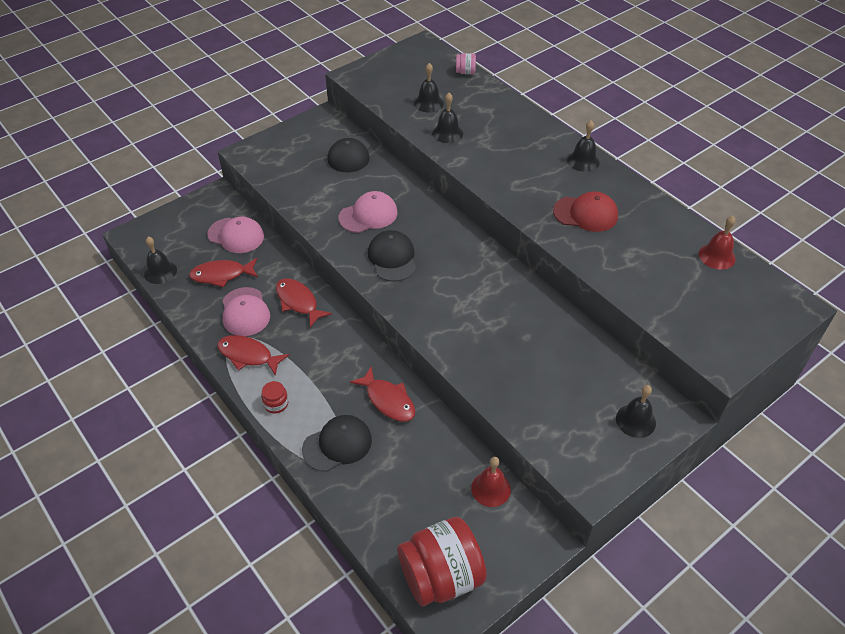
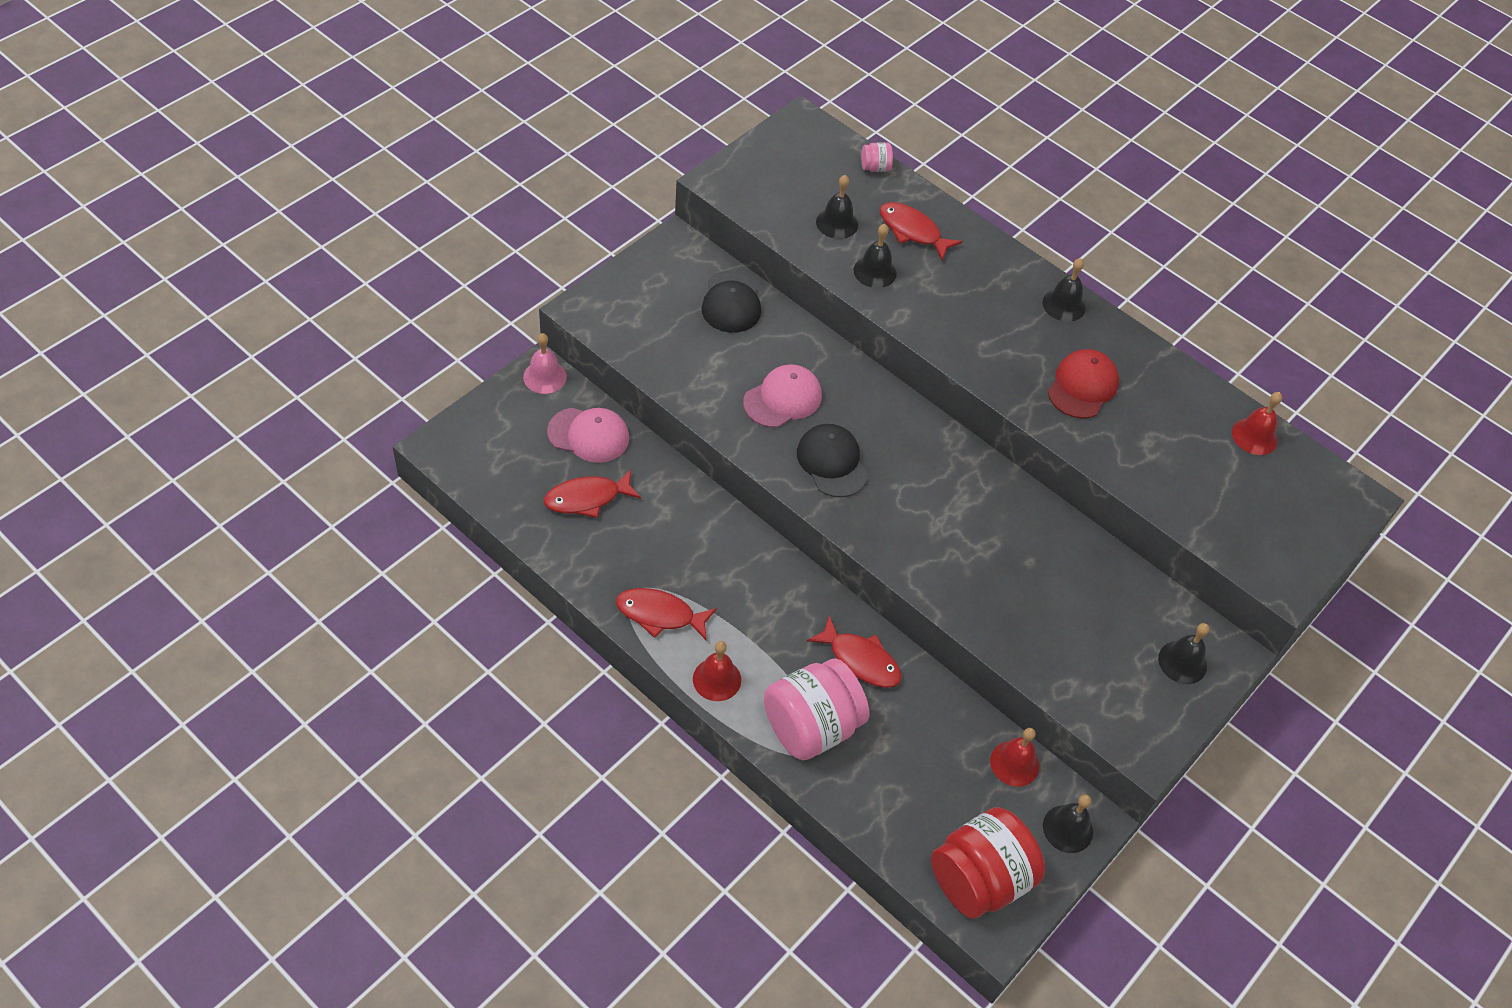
camera: 15 degrees left, 5 degrees up
black bell [144,236,177,284] -> black bell moved to [1043,794,1093,853]
pink cap [223,287,270,336] -> none
red jar [261,381,289,413] -> red bell [693,641,741,701]
red fish [276,278,332,328] -> red fish moved to [880,202,962,260]
black cap [302,415,372,472] -> pink jar [764,658,869,760]
red cap [553,191,618,232] -> red cap turned 60 degrees counterclockwise [1048,349,1119,419]
none -> pink bell [523,333,567,394]

